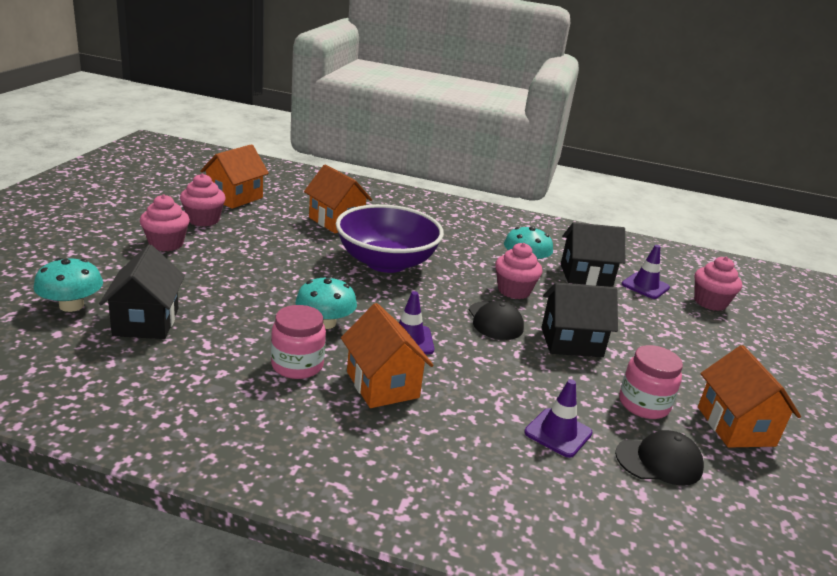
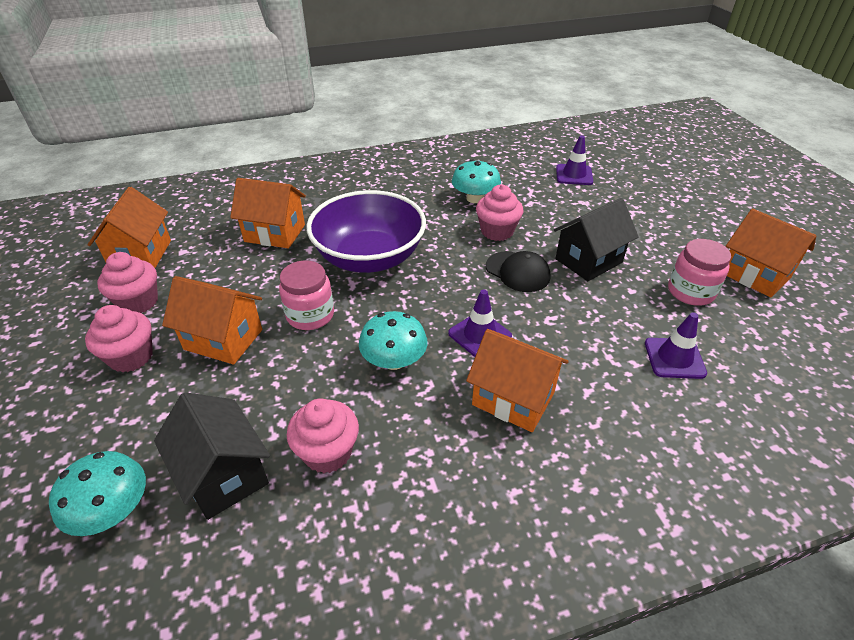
camera: 30 degrees left, 15 degrees up
pink jar [271,305,326,379] -> pink jar moved to [279,260,334,330]
black house [561,222,625,287] -> none
black cap [615,430,704,486] -> none
pink cupcake [694,257,742,311] -> pink cupcake moved to [286,398,359,473]
none -> orange house [162,276,262,365]

